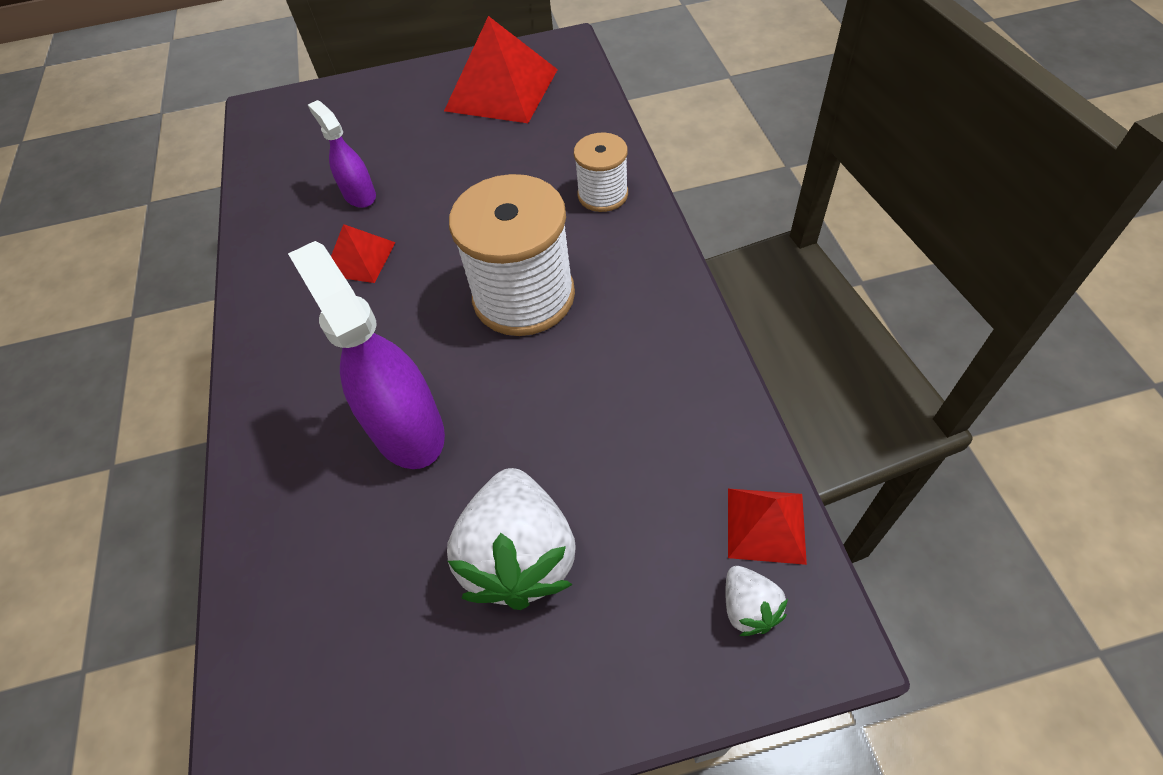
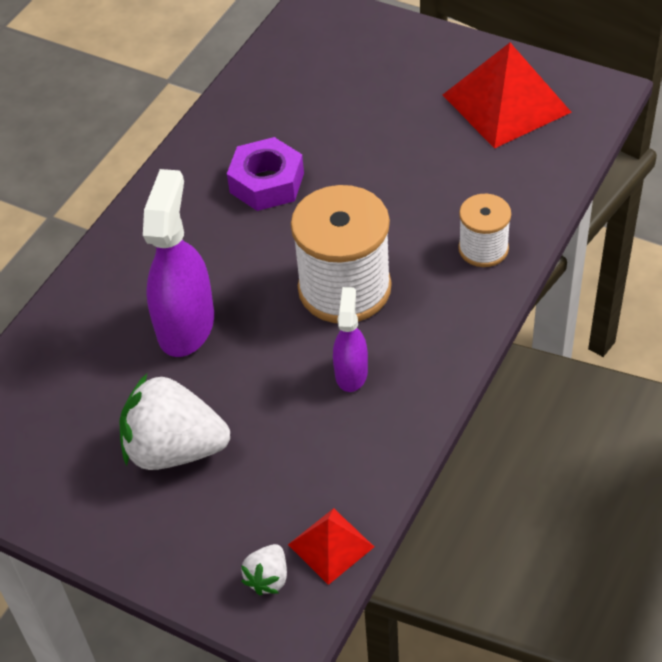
camera: 40 degrees right, 5 degrees down
purple spray bottle [308,100,376,208] -> purple spray bottle moved to [333,287,368,392]
red pyramid [331,224,396,283] -> purple nut [227,137,304,211]
white strawberry [447,468,576,610] -> white strawberry turned 60 degrees clockwise [119,374,230,470]

